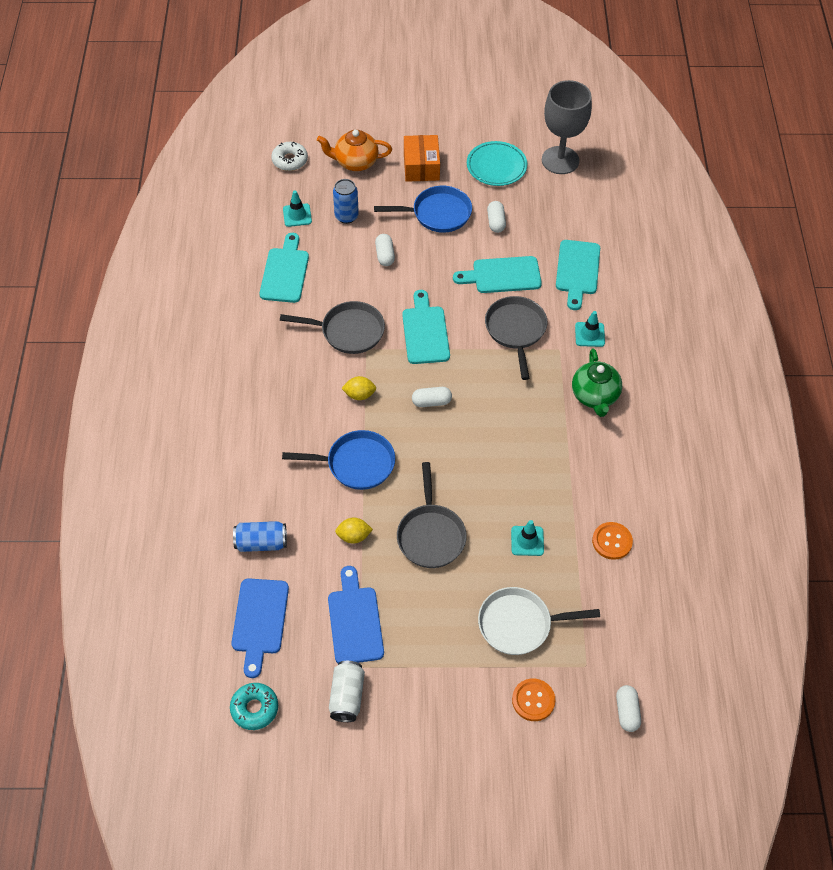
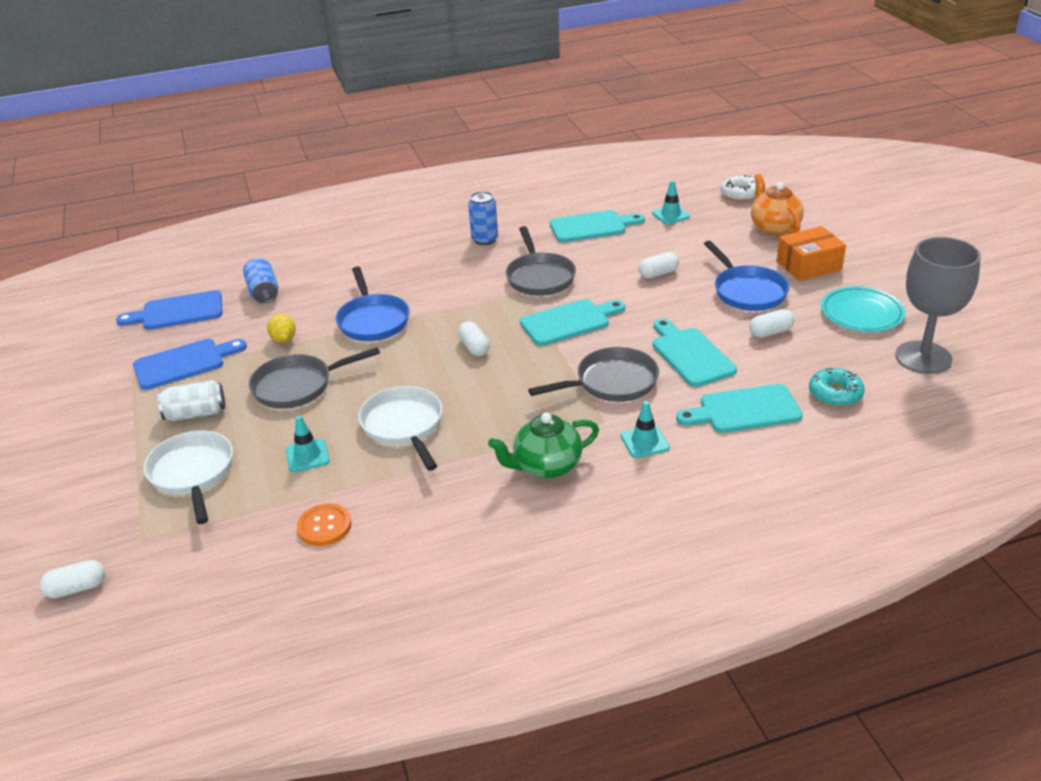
camera: 75 degrees right, 20 degrees down
turquoise donut [230,683,278,730] -> turquoise donut moved to [809,368,865,407]
white can [329,661,365,722] -> white can moved to [158,380,225,421]
blue can [333,179,359,224] -> blue can moved to [468,191,498,245]
yellow lemon [341,376,376,400] -> none
orange button [512,678,555,721] -> none
none -> white pan [358,386,442,470]

